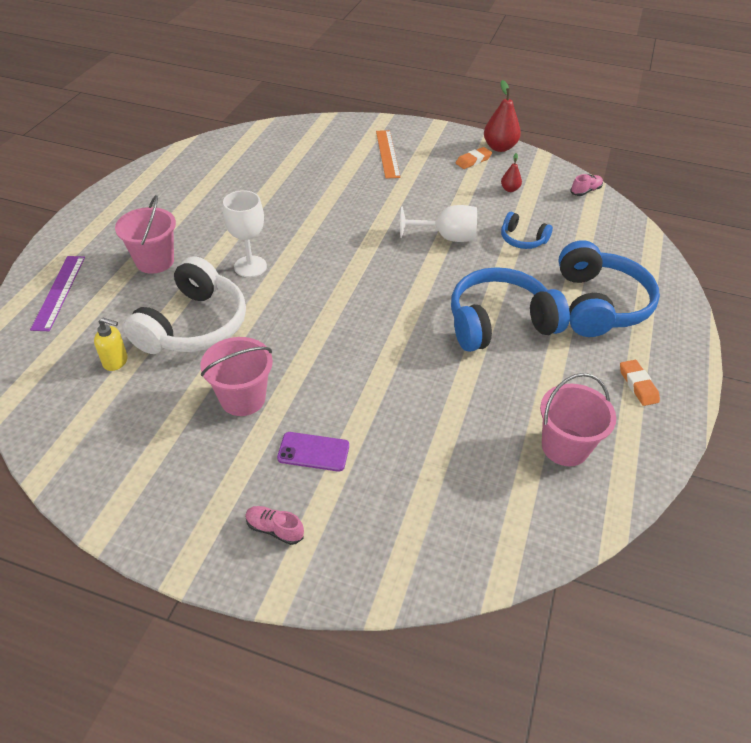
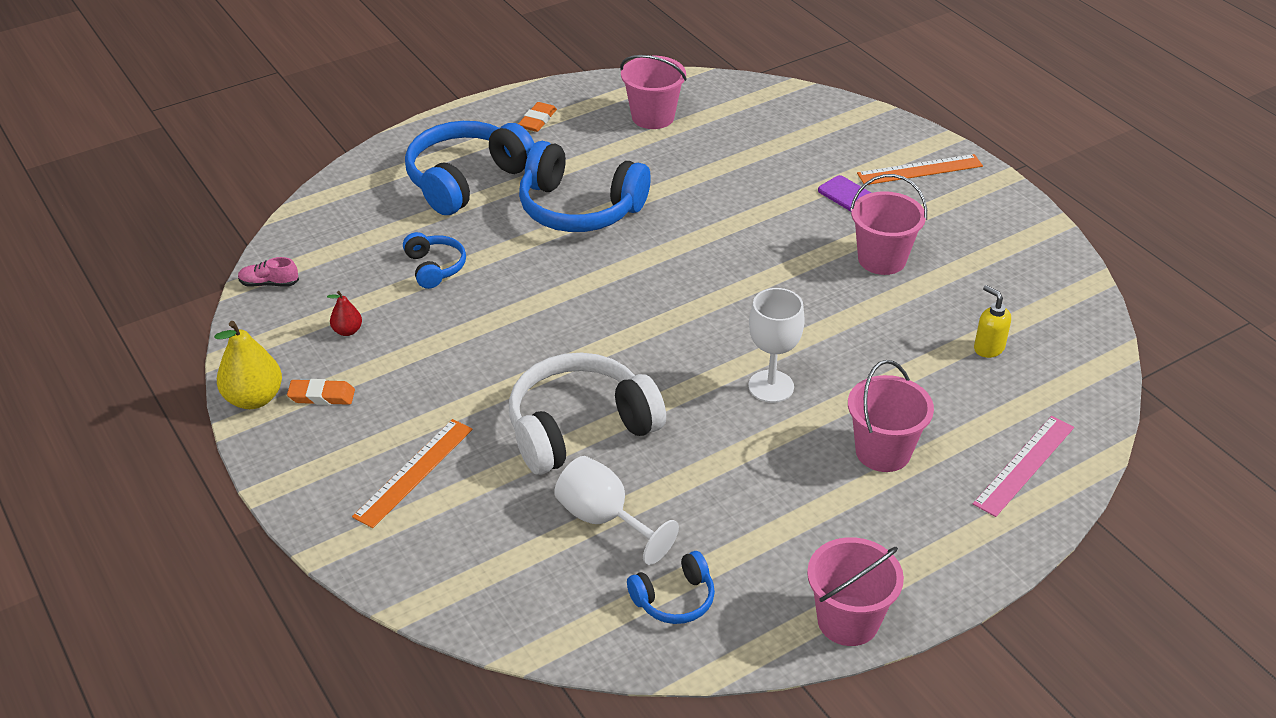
camera: 140 degrees left, 5 degrees down
purple ruler [30,256,85,331] -> pink ruler [973,416,1074,517]
white headphones [123,256,246,354] -> white headphones moved to [509,353,666,475]
pink shoe [245,506,304,545] -> orange ruler [857,154,983,185]
white goblet [400,205,477,242] -> white goblet moved to [554,456,679,565]
red pear [484,80,521,152] -> yellow pear [214,321,282,409]
none -> blue headphones [627,551,715,624]
none -> pink bucket [807,537,904,646]

